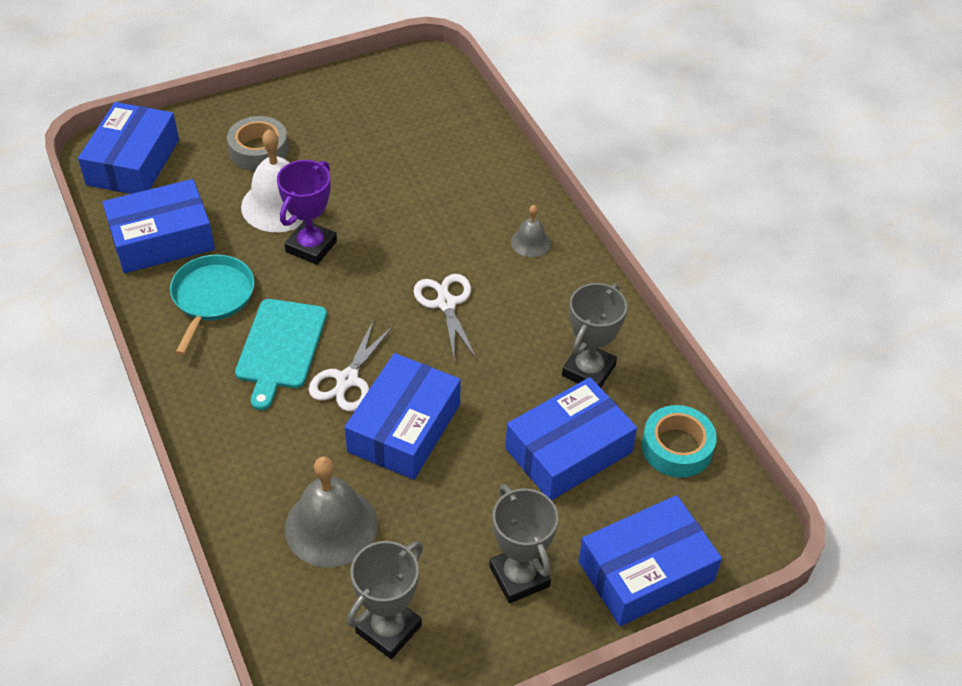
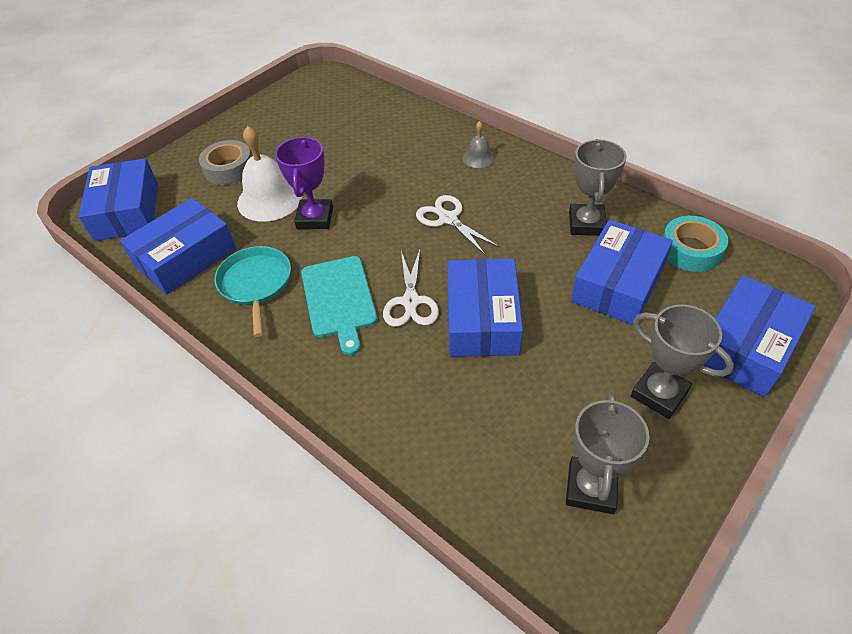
camera: 20 degrees left, 0 degrees up
grey bell [285,457,378,568] -> none

